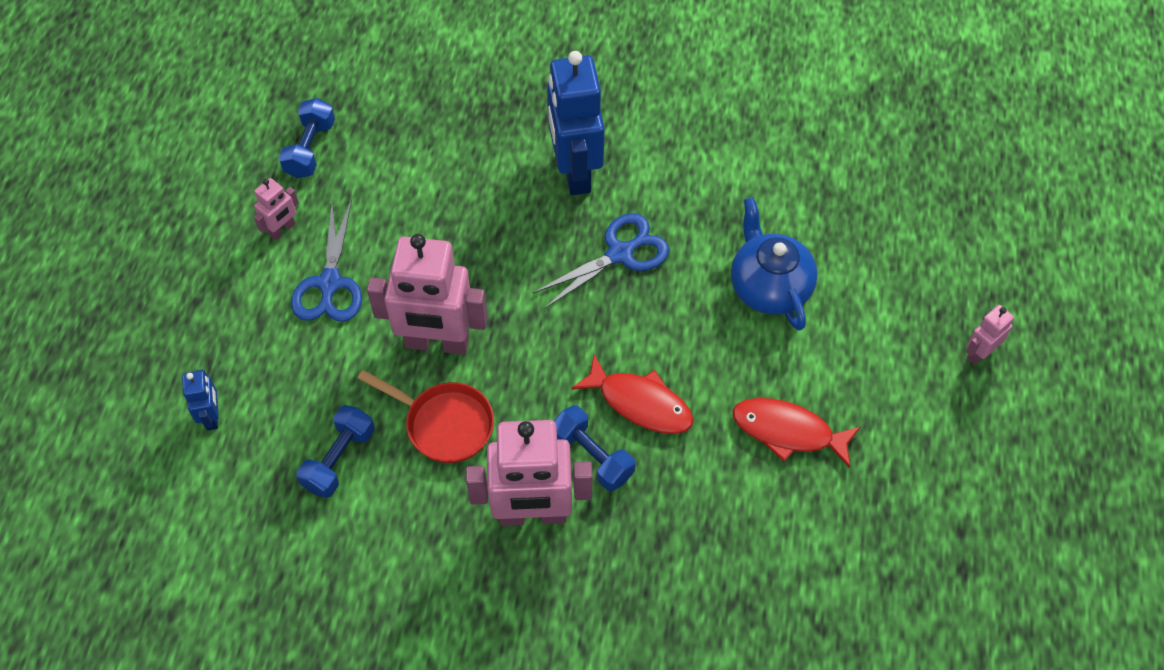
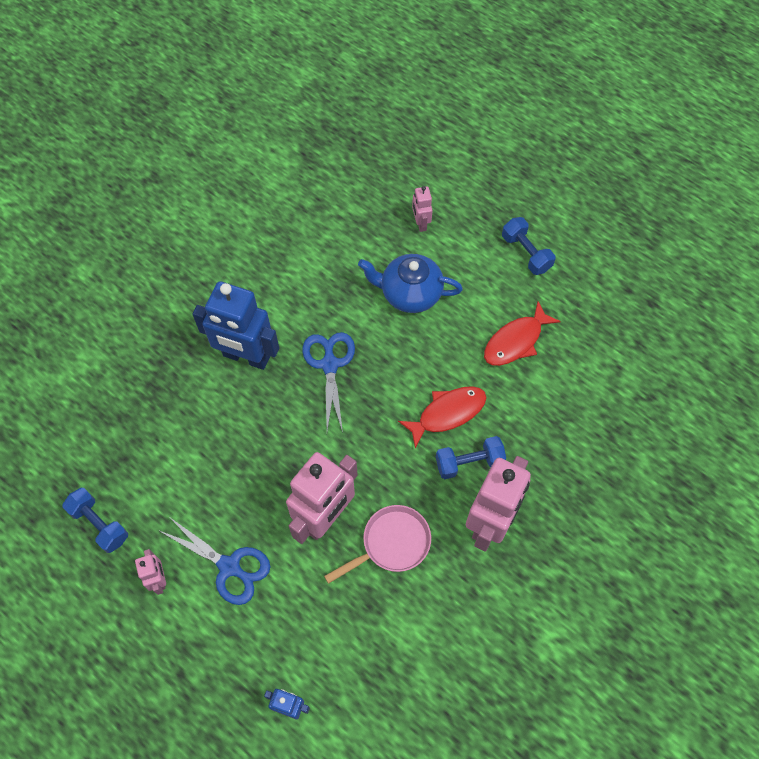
camera: 60 degrees left, 5 degrees up
blue dumbbell [296,405,375,498] -> blue dumbbell moved to [502,217,556,275]
red pan [357,370,494,463] -> pink pan [324,505,431,584]
pink robot [966,305,1014,365] -> pink robot moved to [412,186,433,232]

